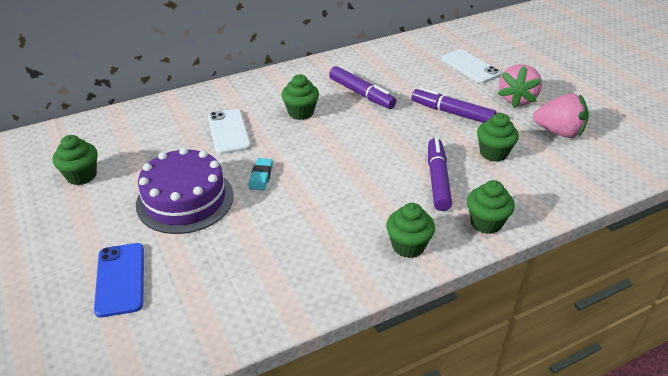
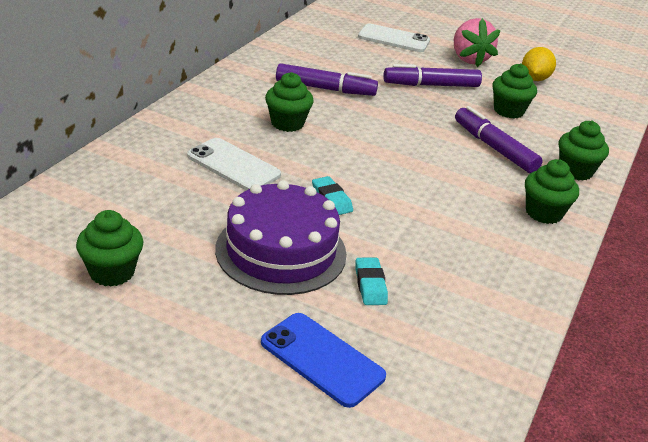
camera: 40 degrees left, 5 degrees down
pink strawberry [533,93,589,138] -> yellow lemon [522,47,556,81]
none -> turquoise eraser [356,258,388,305]

